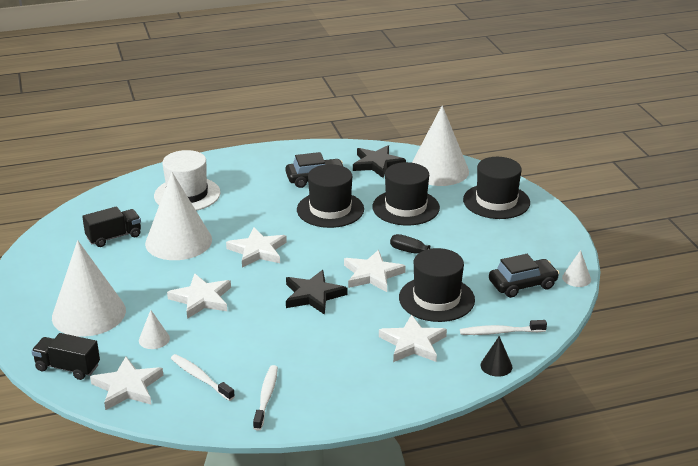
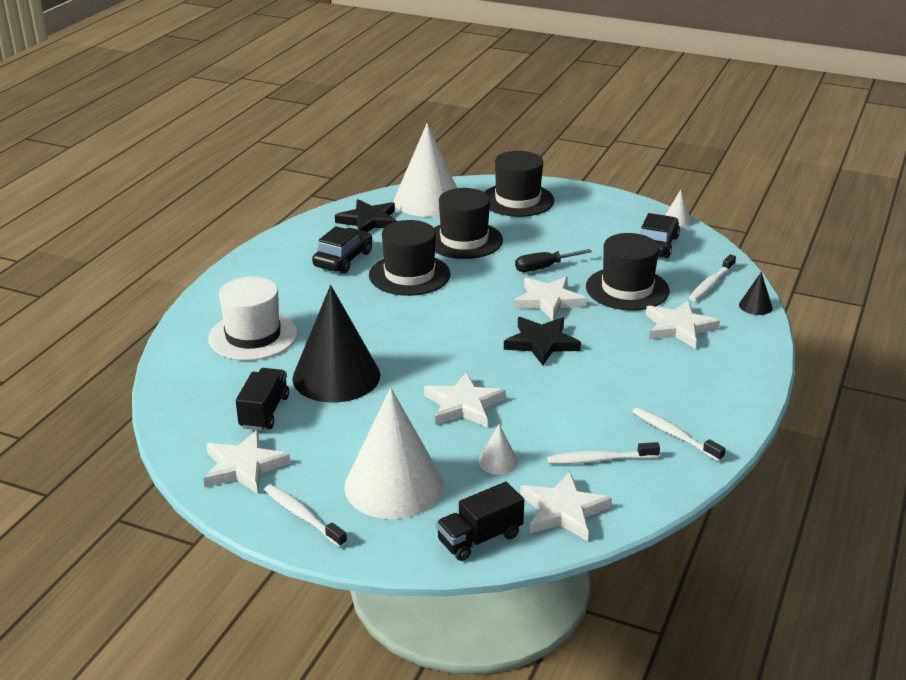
camera: 50 degrees left, 0 degrees up
white cone [145,172,212,260] -> black cone [292,285,380,402]
white star [226,227,287,267] -> white star moved to [203,430,291,494]
none -> white toothbrush [264,484,347,547]

